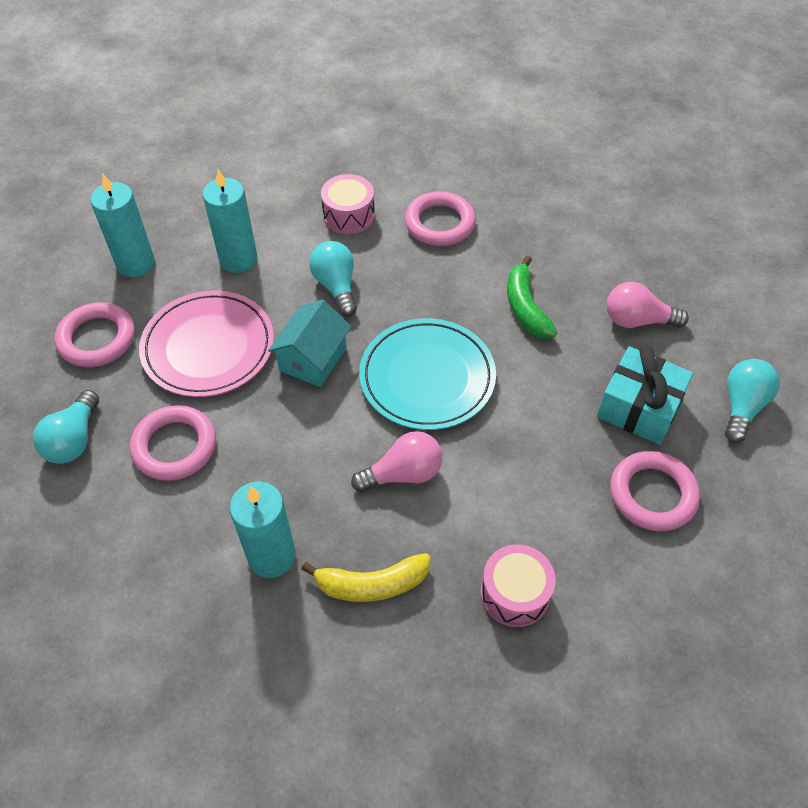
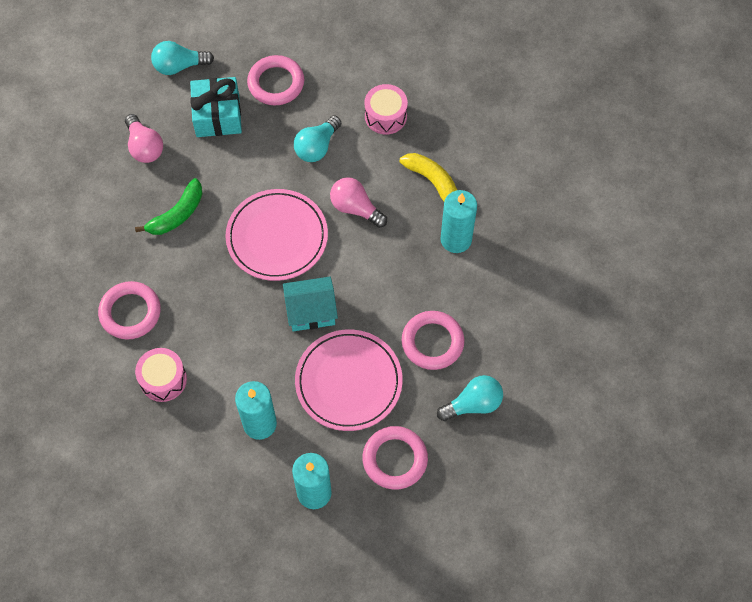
camera: 125 degrees left, 10 degrees up
turquoise light bulb [309,241,357,317] -> turquoise light bulb moved to [294,116,341,162]
turquoise plate [359,318,496,430] -> pink plate [225,189,328,281]

